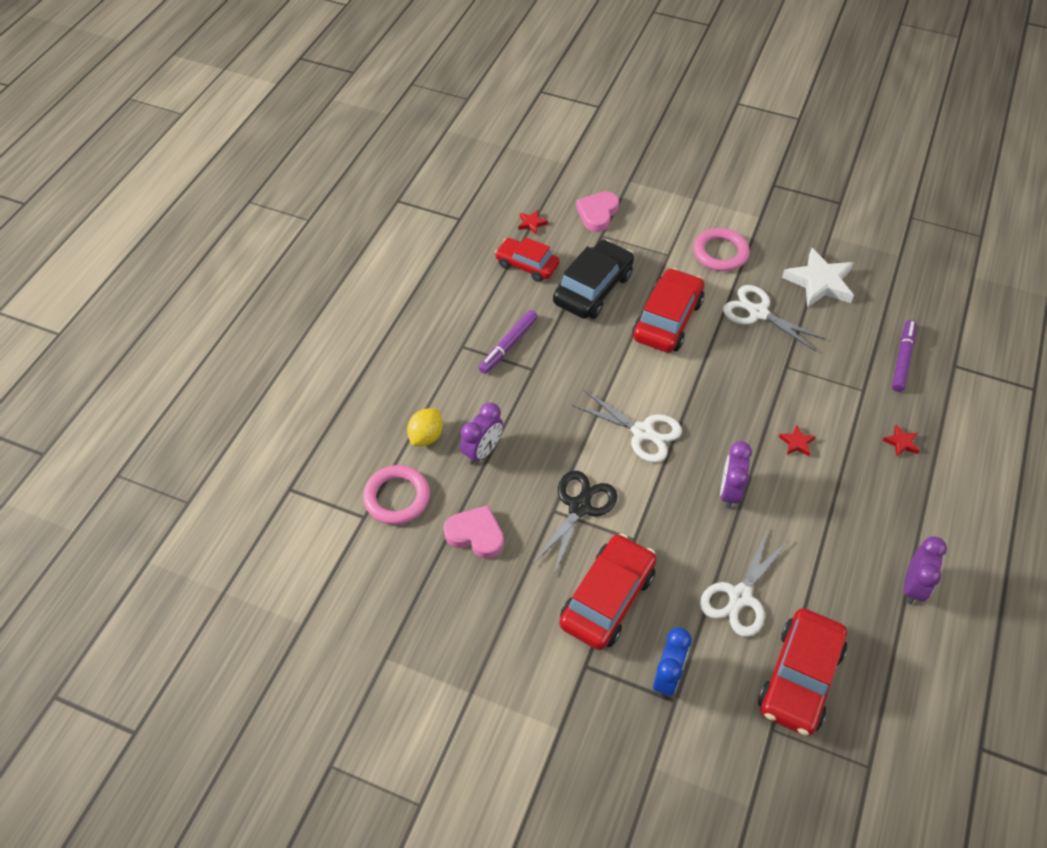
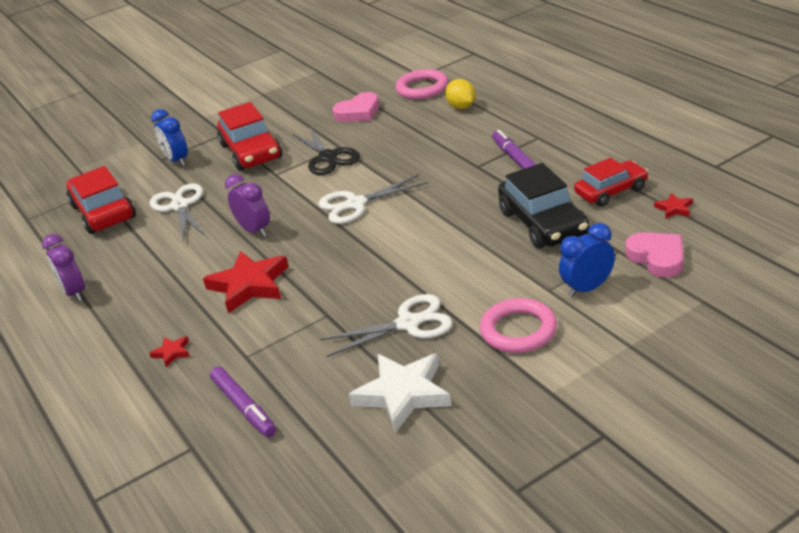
camera: 130 degrees right, 20 degrees down
purple clock [460,403,503,465] -> none
red car [632,268,704,353] -> none
red star [779,425,816,456] -> red star [203,251,289,314], size x2.24
none -> blue clock [559,223,615,298]

